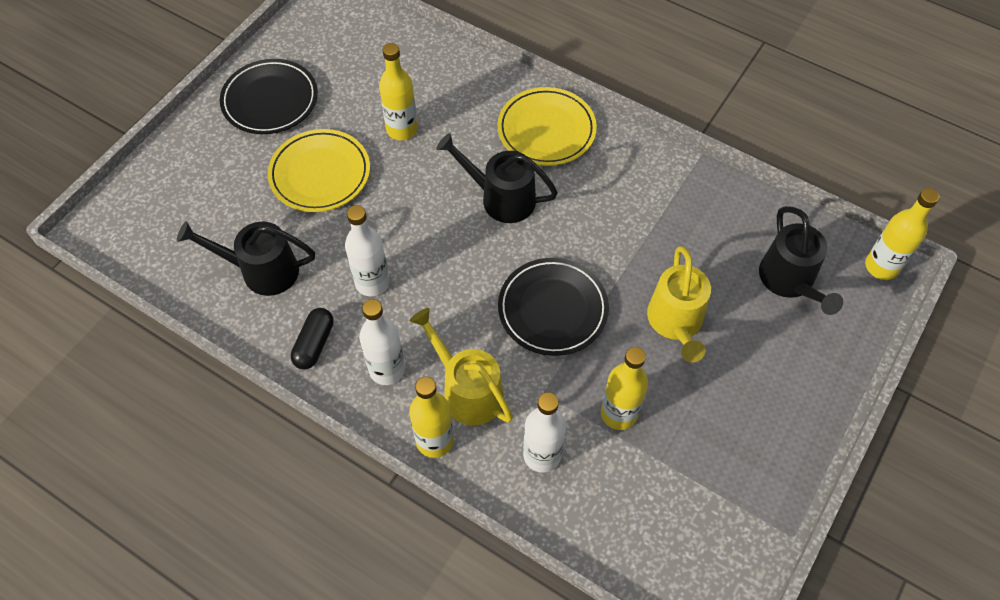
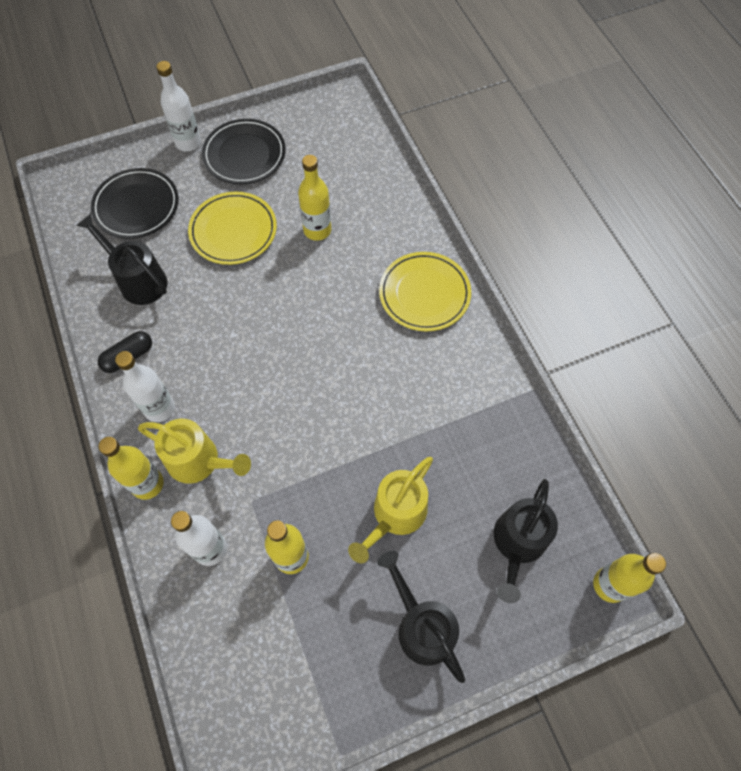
camera: 35 degrees right, 5 degrees up
white bottle [345,205,389,296] -> white bottle moved to [156,61,201,152]
yellow watering can [410,308,513,426] -> yellow watering can turned 120 degrees clockwise [138,419,251,484]
black watering can [436,133,558,223] -> black watering can moved to [377,551,465,683]
black plate [498,258,609,356] -> black plate moved to [91,168,179,239]

